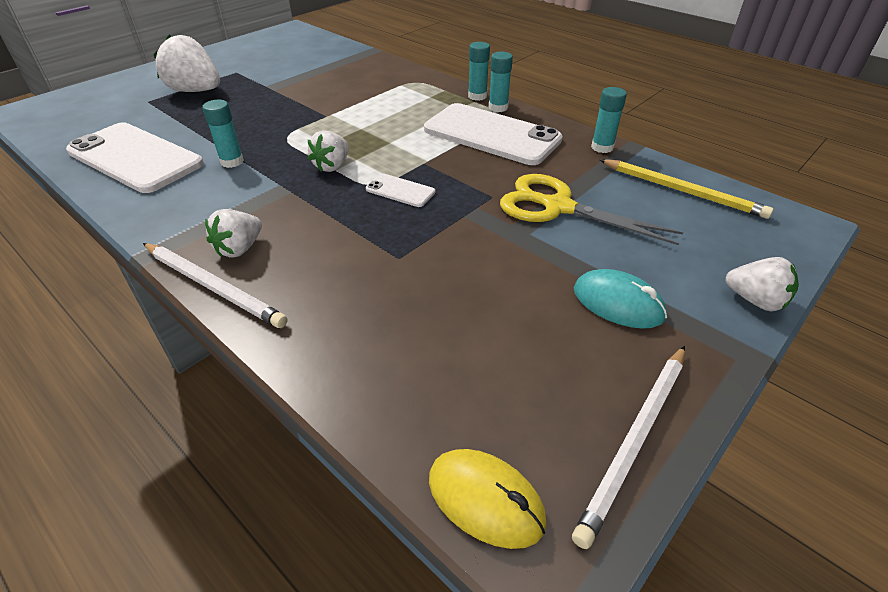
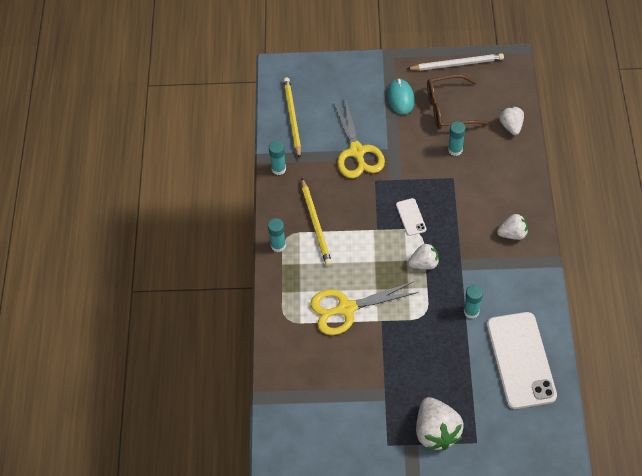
camera: 130 degrees left, 15 degrees up
white pencil [143,243,287,328] -> none
white phone [424,103,563,165] -> yellow pencil [301,179,332,266]
yellow mouse [429,449,547,549] -> none
turquoise glue stick [468,42,490,101] -> turquoise glue stick moved to [448,121,466,156]
white strawberry [726,257,799,311] -> white strawberry moved to [499,107,524,135]
none -> yellow scissors [310,282,419,335]
none -> brown glasses [427,74,489,129]

